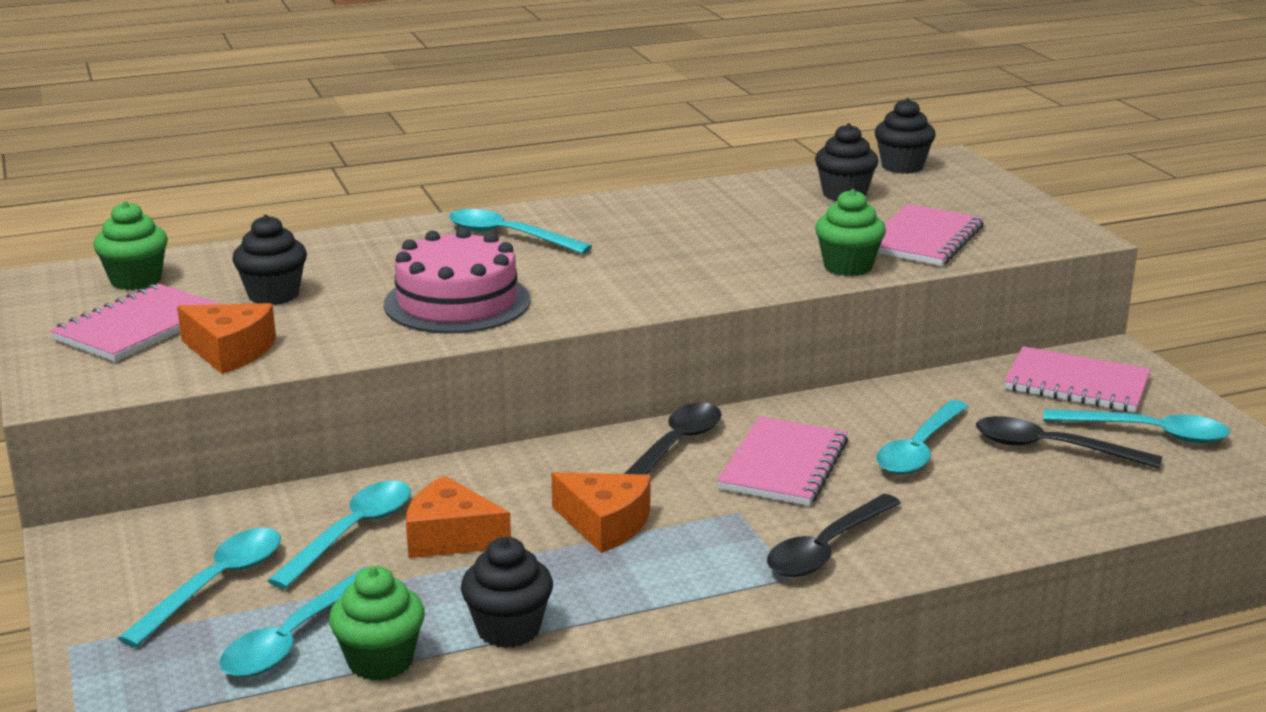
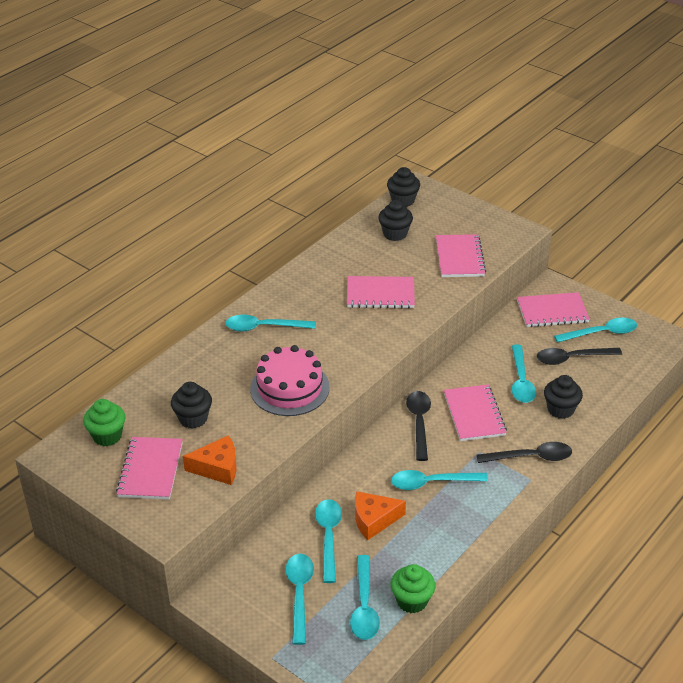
camera: 30 degrees left, 15 degrees up
black cupcake [461,537,553,648] -> black cupcake moved to [544,375,583,419]
orange cheese [551,472,651,553] -> turquoise spoon [391,470,488,490]
black spoon [767,494,901,577] -> black spoon turned 105 degrees counterclockwise [476,442,572,463]
green cupcake [815,189,886,276] -> none
none -> pink notebook [347,276,415,309]

